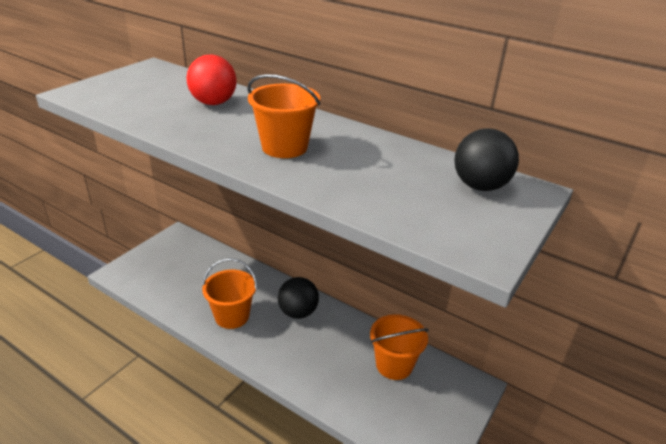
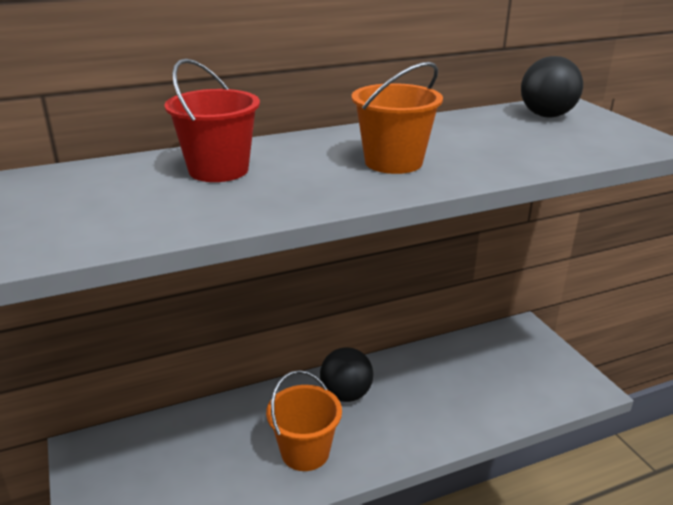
camera: 55 degrees left, 5 degrees down
red ball [187,55,237,105] -> red bucket [164,59,260,182]
orange bucket [370,314,429,380] -> none

